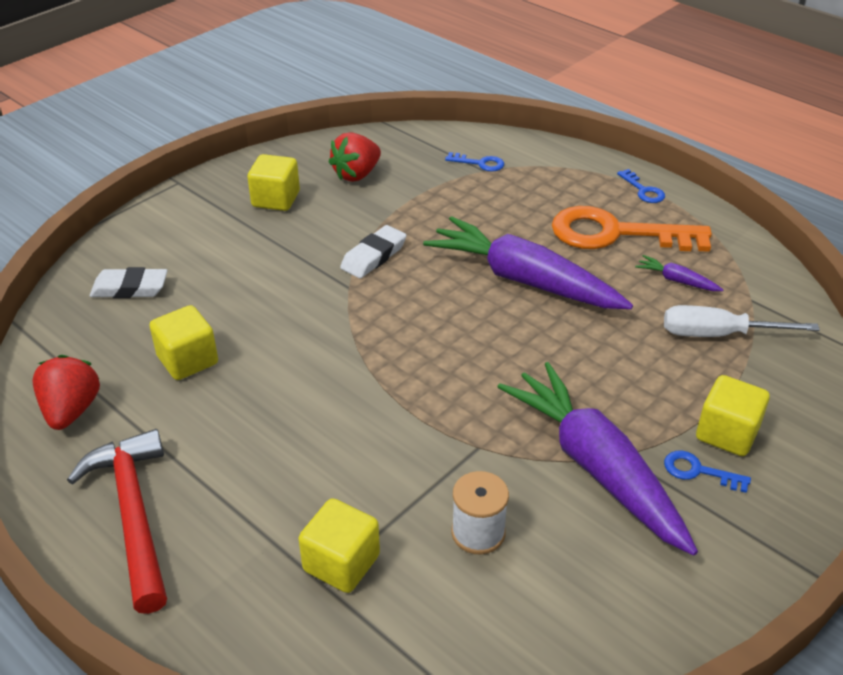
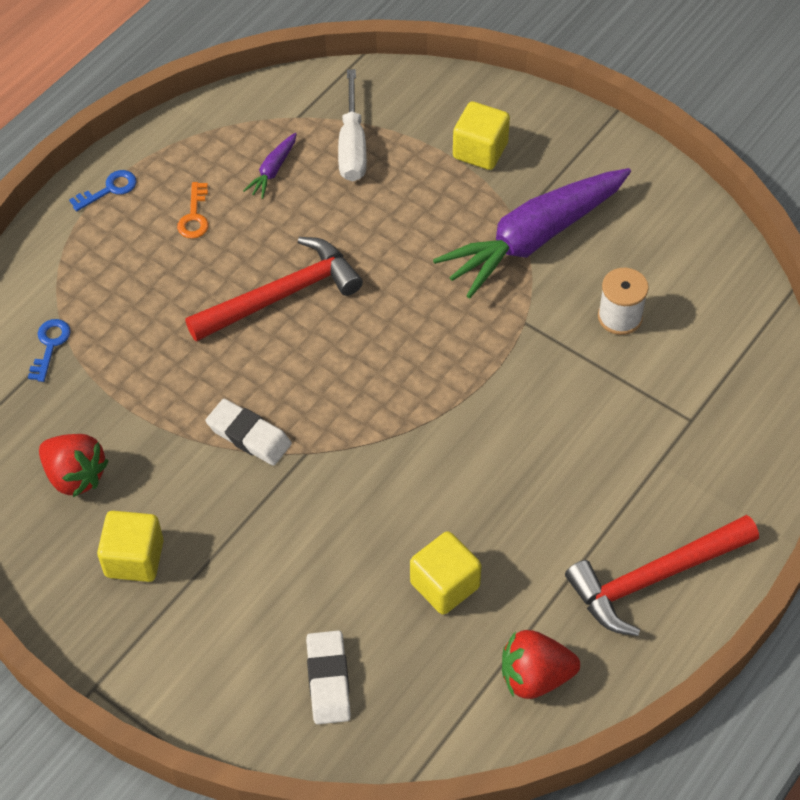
camera: 95 degrees left, 15 degrees up
yellow cube [298,498,380,593] -> none
purple carrot [423,216,633,309] -> red hammer [185,237,363,342]
orange key [552,206,712,252] -> orange key [177,182,209,239], size x0.42
blue key [664,451,751,493] -> none

